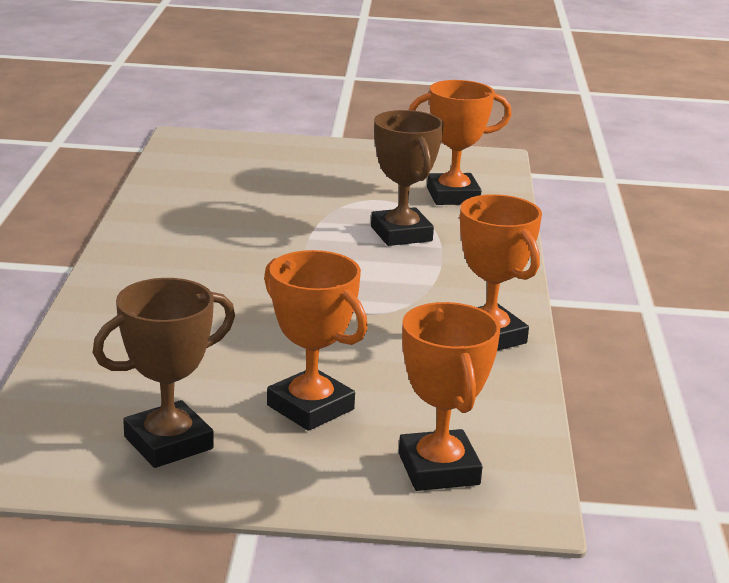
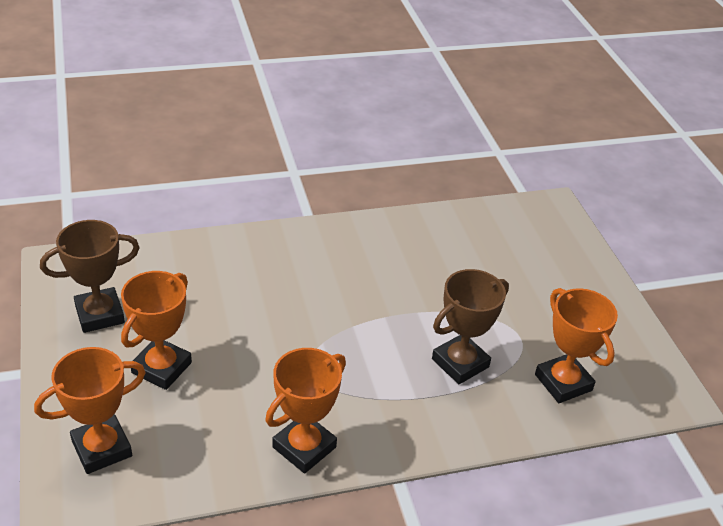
camera: 70 degrees right, 15 degrees up
brown trophy [93,278,235,468] -> brown trophy turned 60 degrees counterclockwise [40,220,140,333]

